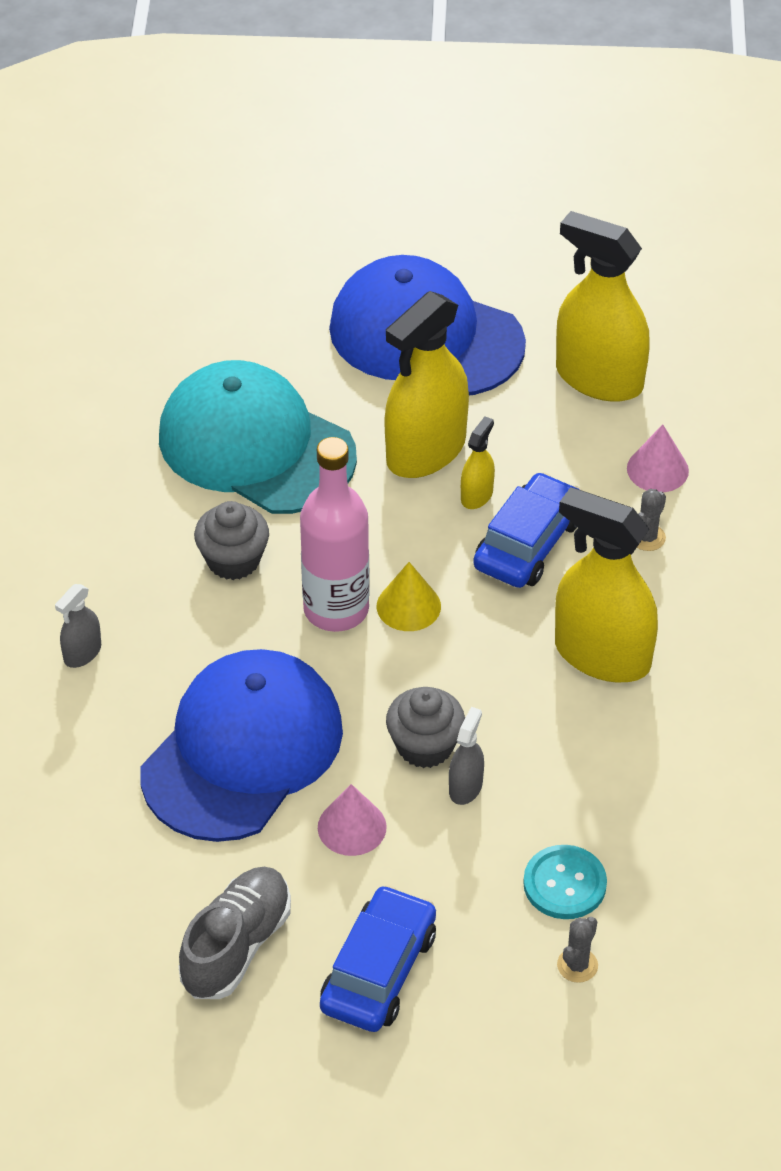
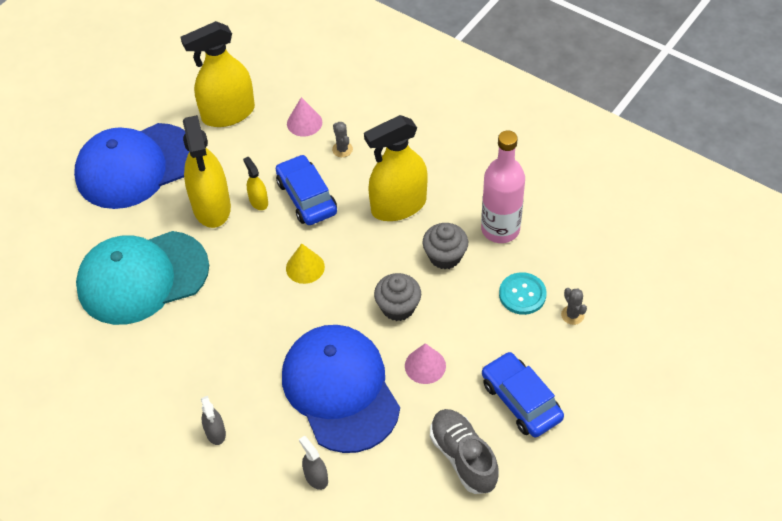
camera: 55 degrees left, 5 degrees up
grey cupcake [194,501,269,580] -> grey cupcake moved to [423,223,468,269]
pink bottle [300,437,370,632] -> pink bottle moved to [481,130,525,243]
grey spray bottle [449,707,484,805] -> grey spray bottle moved to [299,436,328,490]

